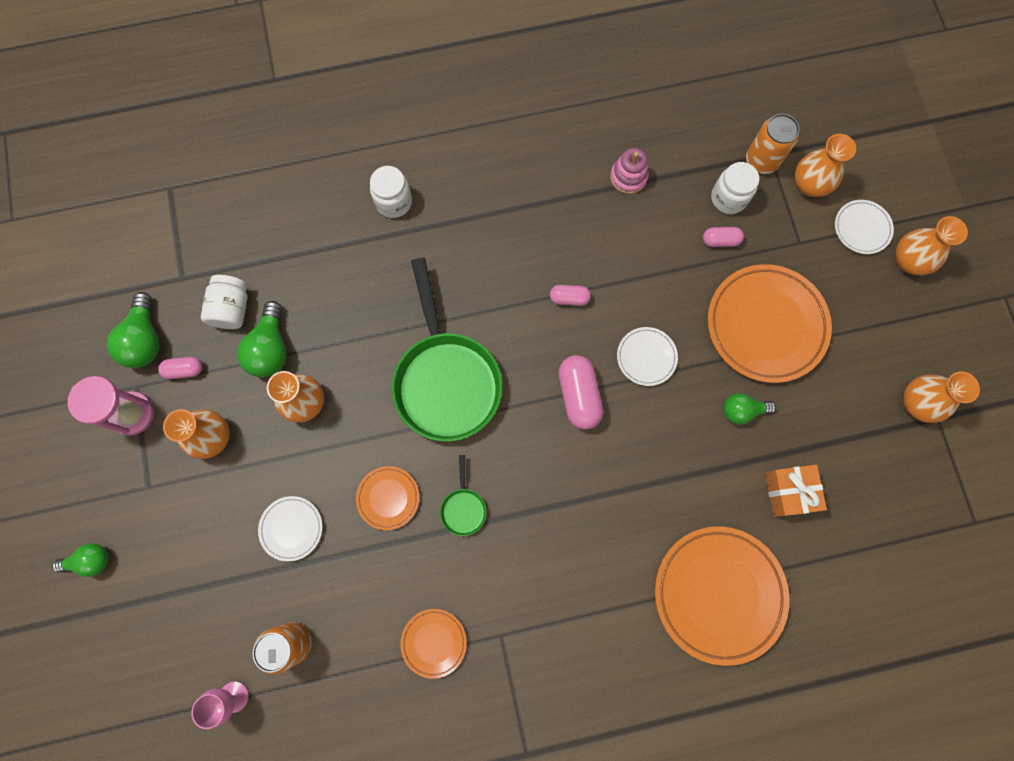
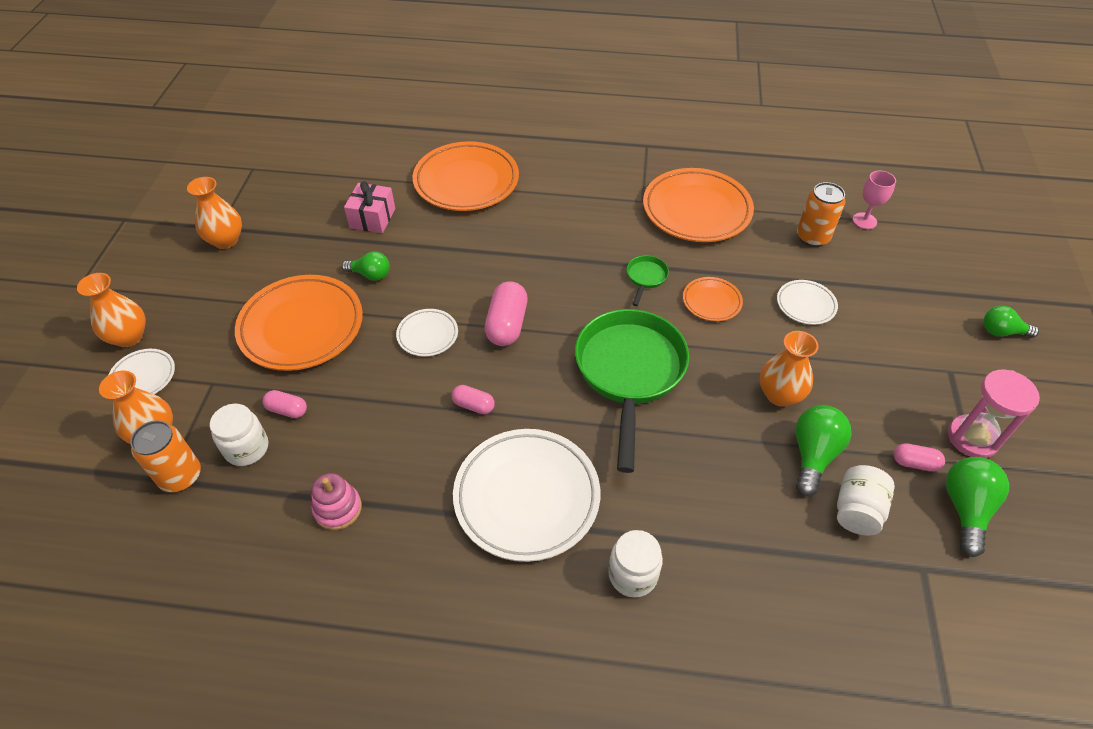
camera: 160 degrees left, 25 degrees down
orange vase [163,409,230,459] -> none
orange plate [400,609,467,679] -> orange plate [643,168,754,242], size x2.04
orange gift [765,465,827,517] -> pink gift [344,181,395,233]
none -> white plate [453,429,600,562]

